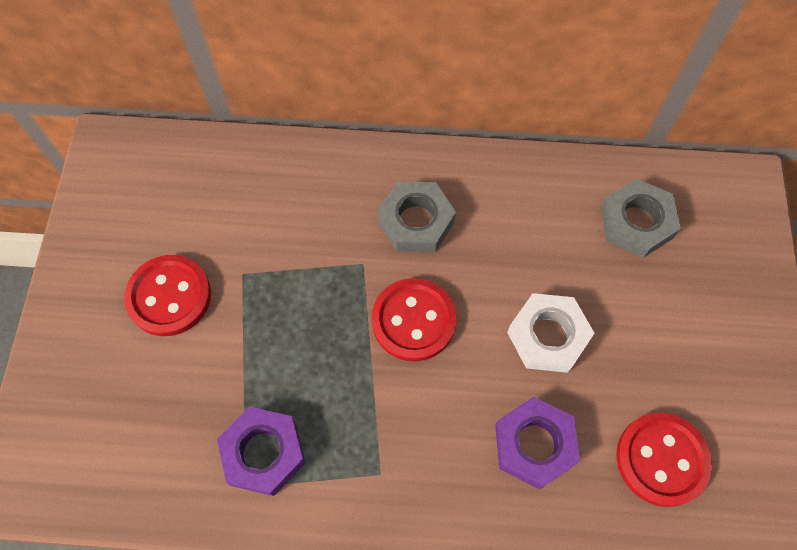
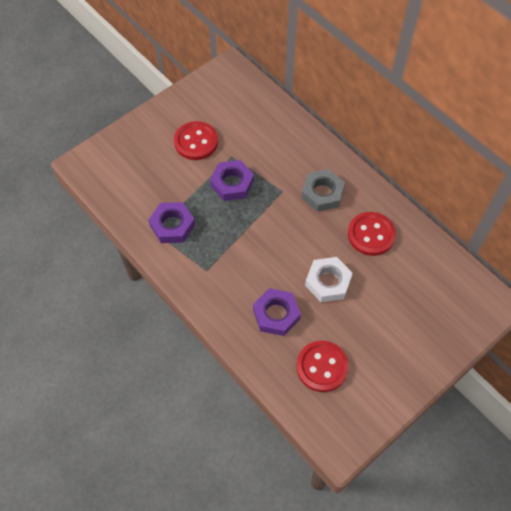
camera: 45 degrees right, 5 degrees down
red button [372,278,457,362] -> red button moved to [348,212,396,256]
grey nut [601,179,681,258] -> none
none -> purple nut [210,160,254,201]

